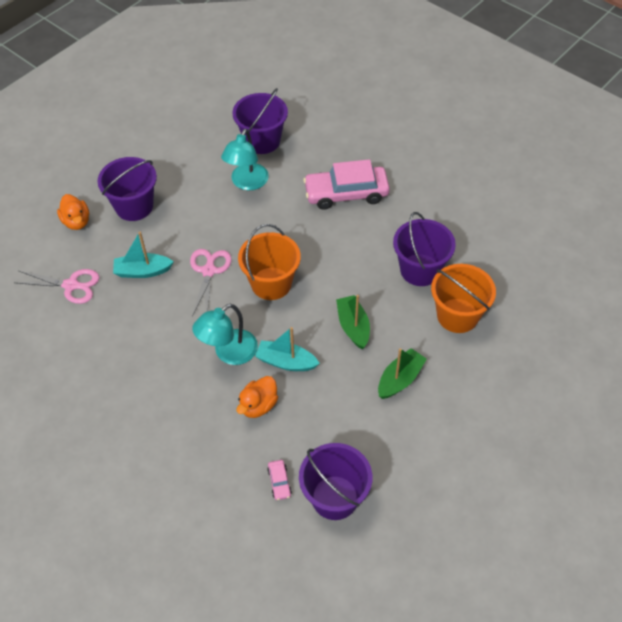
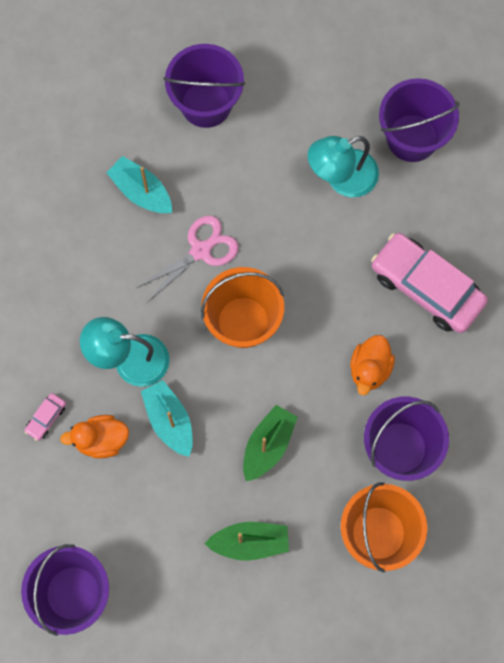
camera: 45 degrees right, 20 degrees up
pink scissors [14,269,99,304] -> none
orange duck [57,194,89,230] -> orange duck moved to [350,335,395,395]
pink car [267,460,292,500] -> pink car moved to [25,393,66,441]

